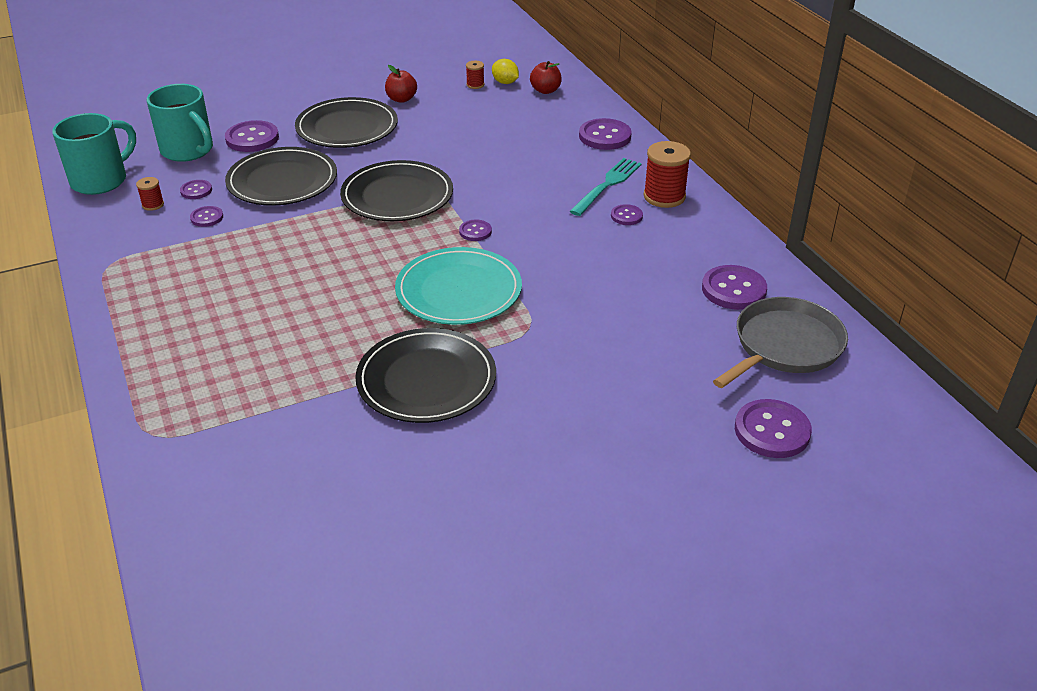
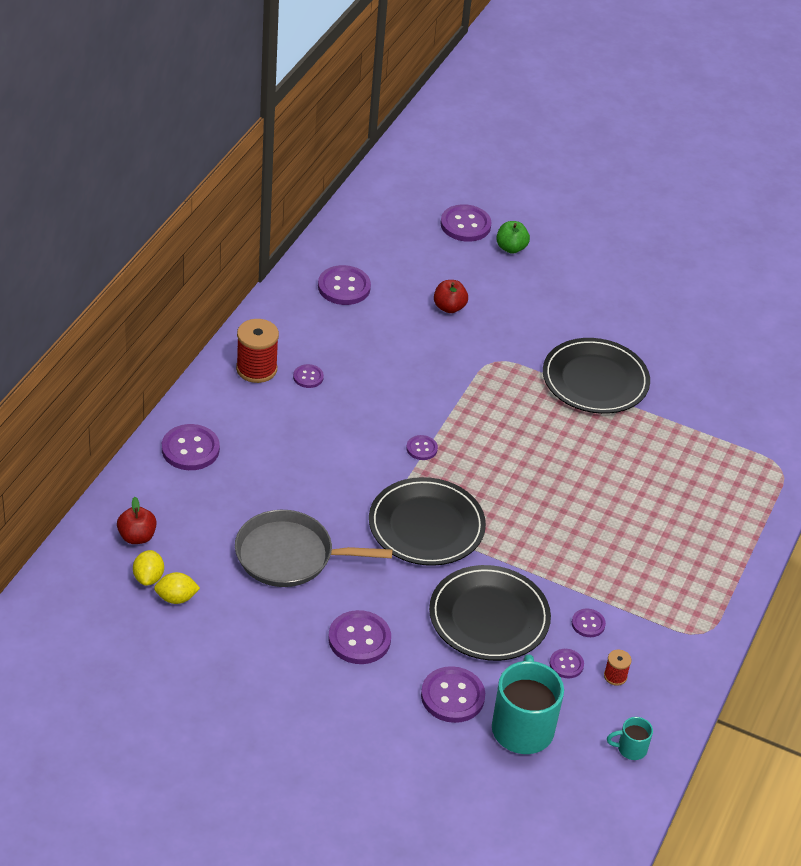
camera: 135 degrees left, 5 degrees up
turquoise mug [52,113,136,195] -> turquoise mug [607,717,653,760], size x0.47
black plate [295,97,398,148] -> purple button [328,610,391,664]
red apple [385,65,417,103] -> red apple moved to [434,280,468,313]
turquoise plate [395,247,522,325] -> none
red spool [466,61,484,89] -> yellow lemon [154,572,200,604]
turquoise fork [570,158,642,216] -> none
grey pan [713,297,848,388] -> grey pan moved to [235,510,393,587]
none -> green apple [496,221,530,254]

